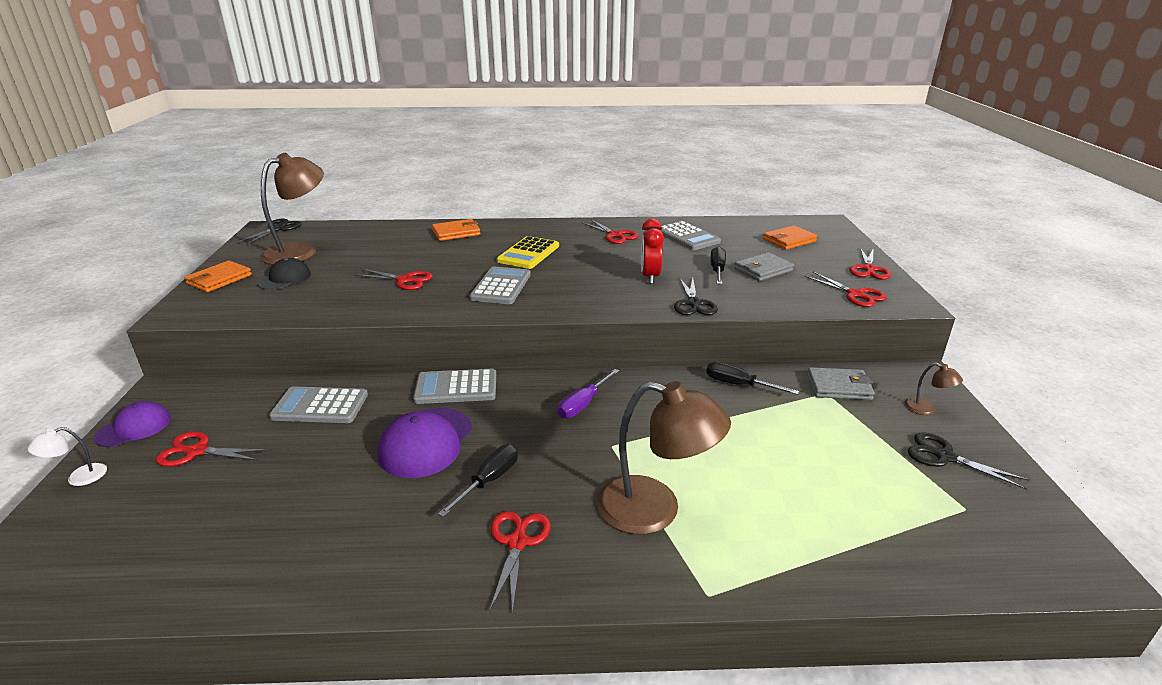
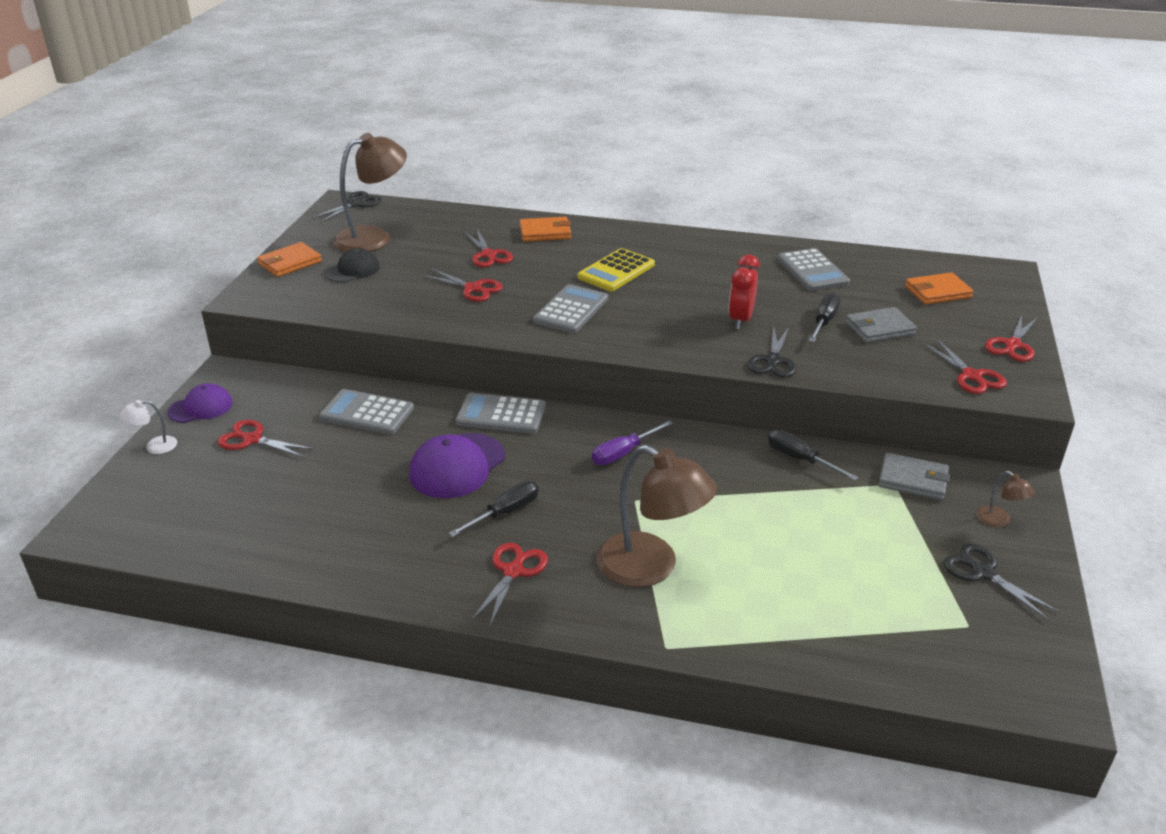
camera: 15 degrees right, 5 degrees up
red scissors [582,219,639,244] -> red scissors moved to [465,229,513,267]

